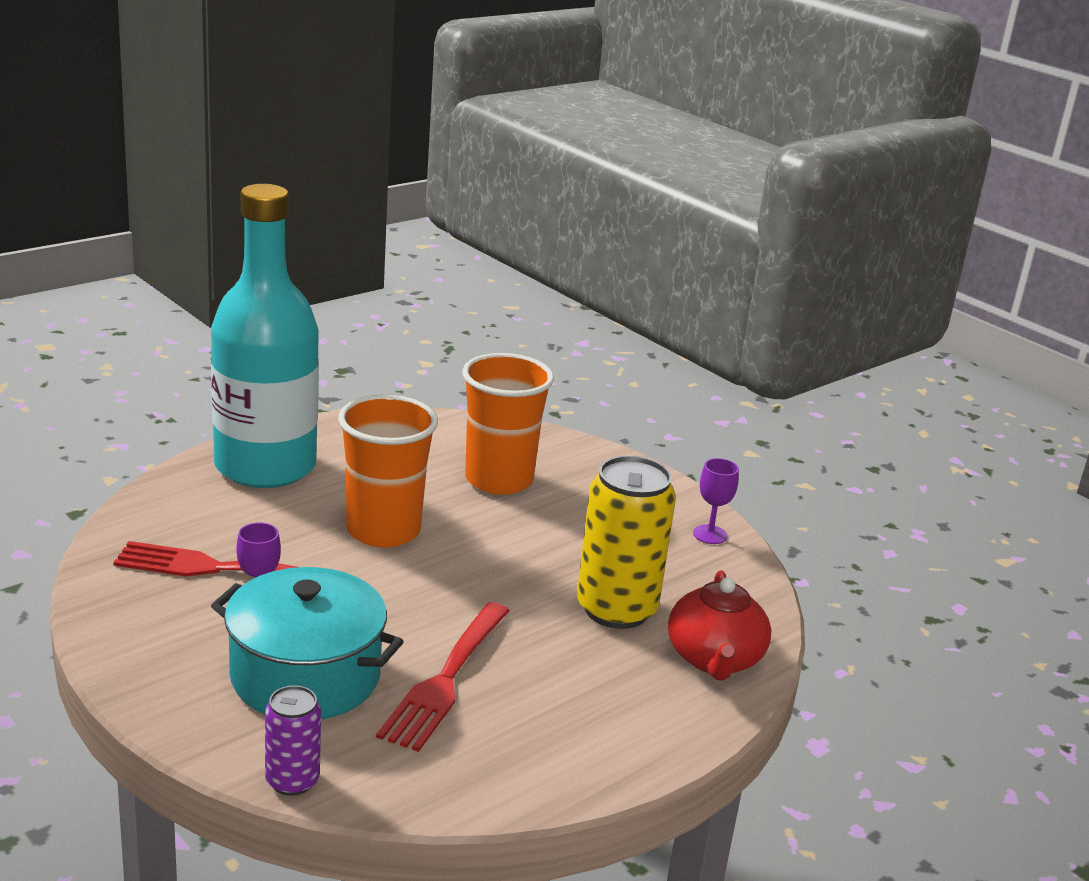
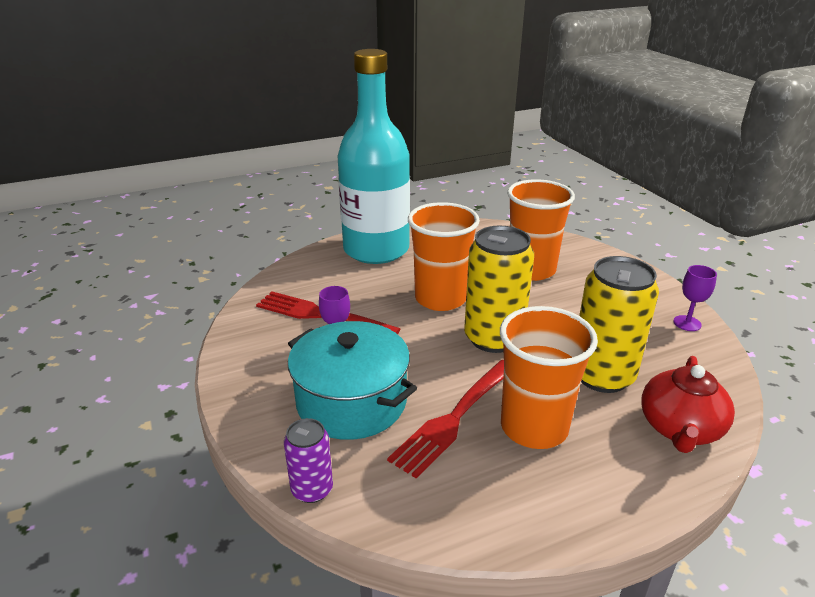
camera: 20 degrees right, 5 degrees up
none -> yellow can [464,226,534,353]
none -> orange cup [500,306,598,449]

